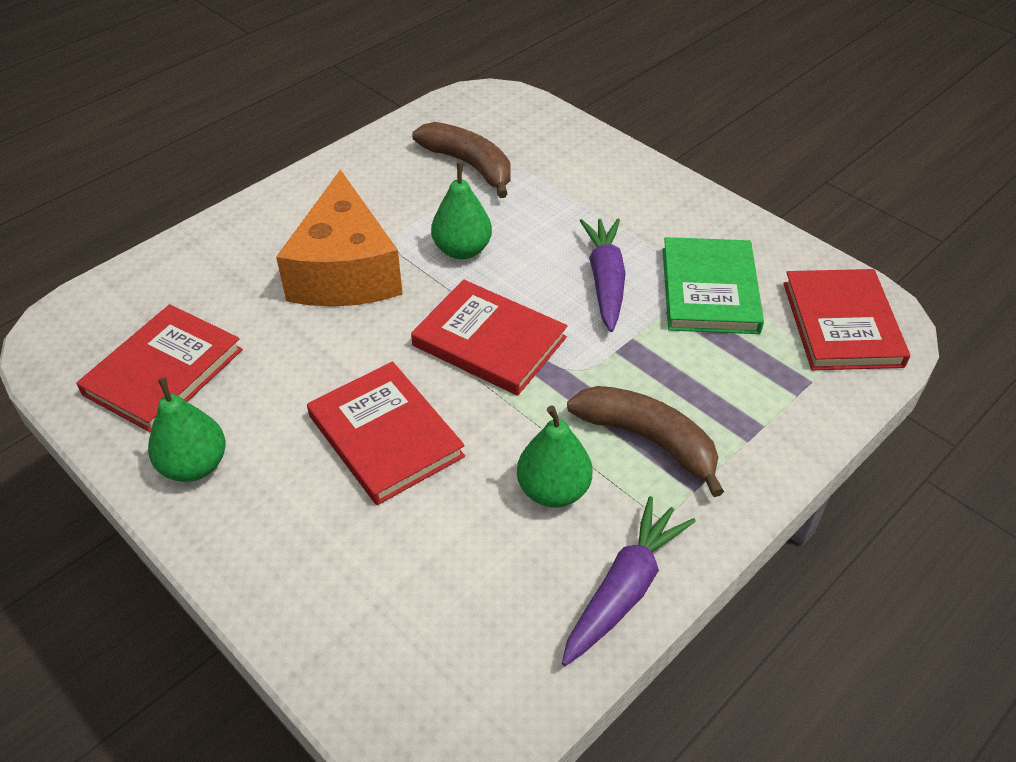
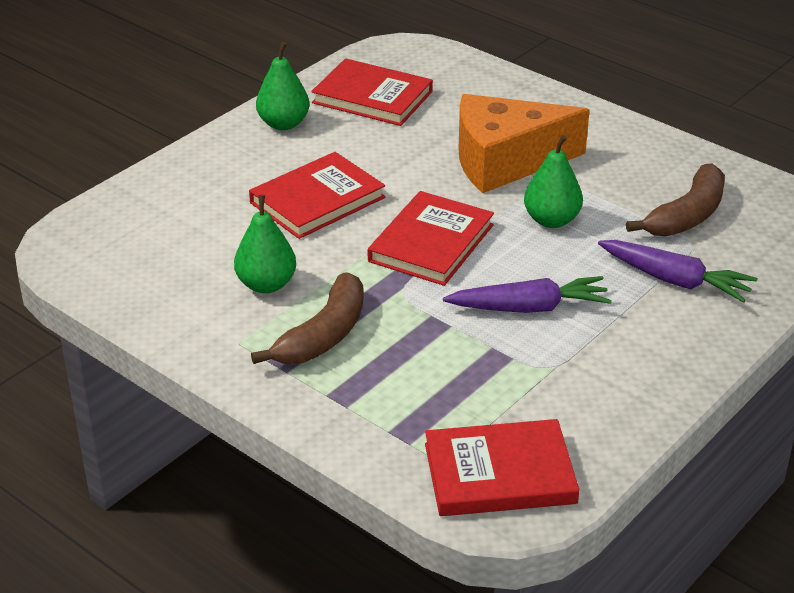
camera: 85 degrees right, 10 degrees down
purple carrot [562,496,696,666] -> purple carrot moved to [598,240,758,303]
green book [663,237,764,334] -> none

